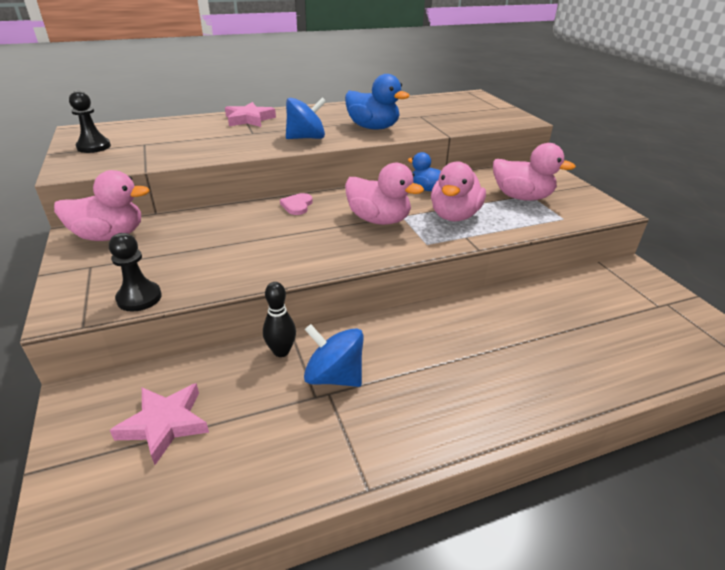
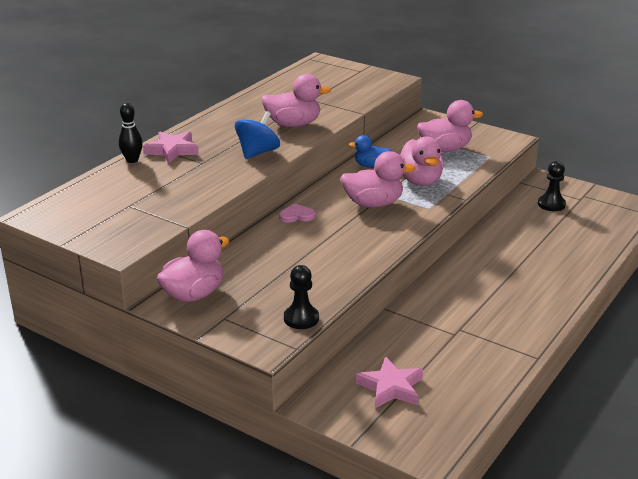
camera: 35 degrees left, 5 degrees down
black pawn [69,91,111,153] -> black pawn moved to [538,161,566,211]
black bowling pin [263,282,296,357] -> black bowling pin moved to [119,103,143,163]
pink heart [280,193,313,215] -> pink heart turned 105 degrees clockwise [279,203,315,223]
blue spinning top [304,324,364,387] -> none
blue duck [345,74,410,129] -> pink duck [261,74,331,127]

